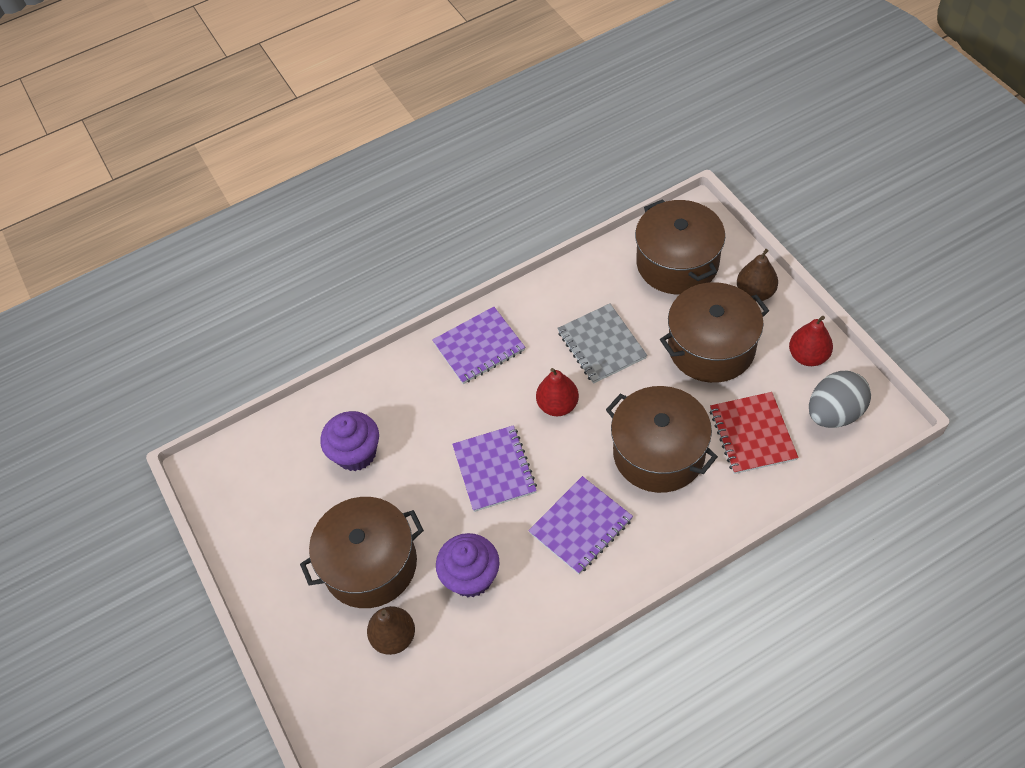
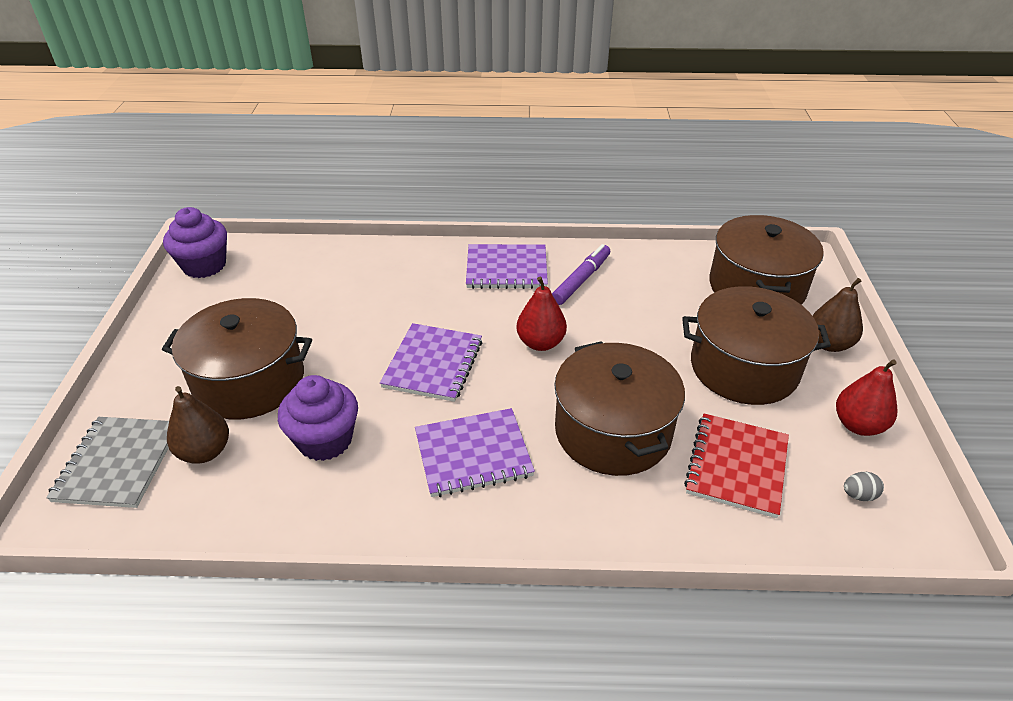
camera: 25 degrees right, 15 degrees down
purple cupcake [320,411,379,471] -> purple cupcake moved to [163,207,227,278]
grey notebook [557,303,647,384] -> grey notebook moved to [46,417,169,508]
grey egg [809,371,871,428] -> grey egg [844,472,884,501], size x0.41
none -> purple marker [552,244,610,305]

